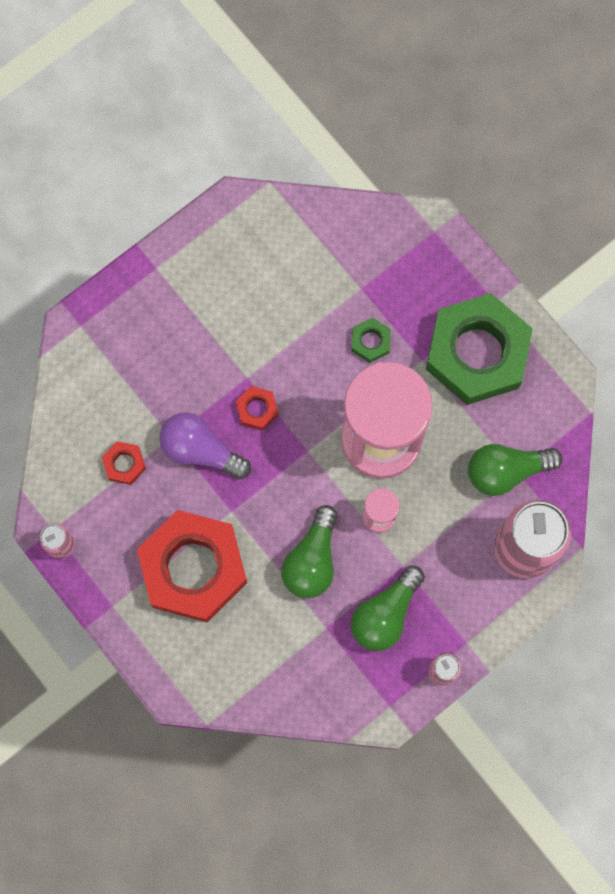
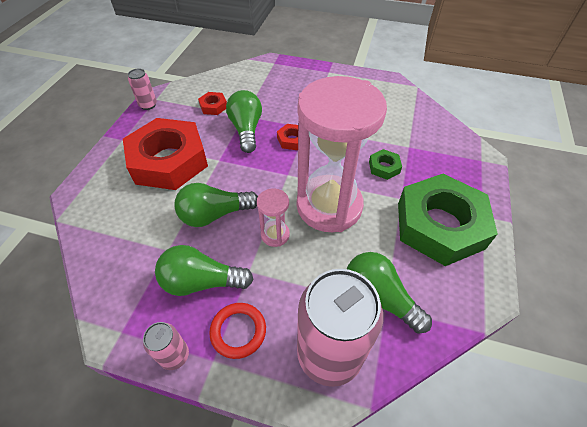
camera: 55 degrees right, 25 degrees down
purple light bulb [159,412,251,479] -> green light bulb [226,90,262,153]
none -> red ring [209,303,266,359]

